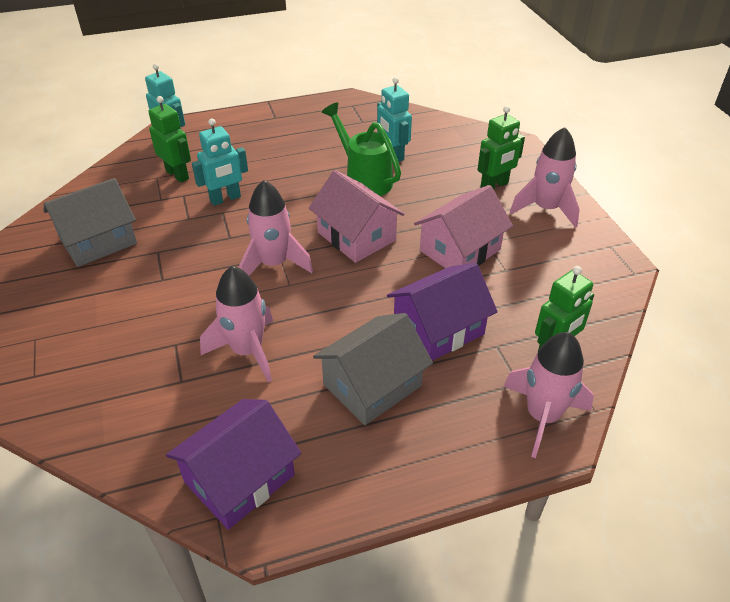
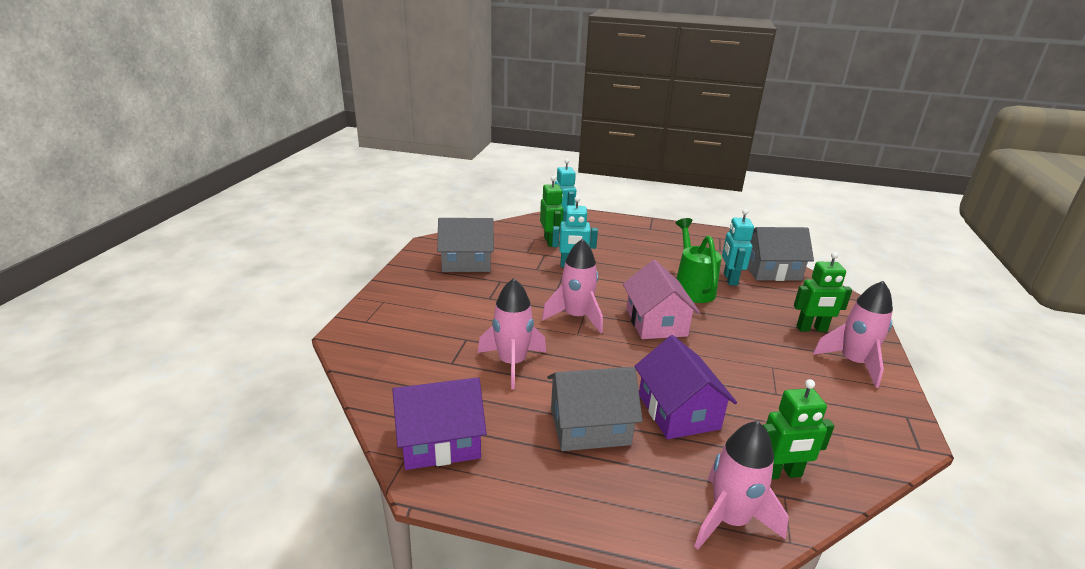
camera: 30 degrees right, 15 degrees down
purple house [387,263,498,361] -> purple house turned 75 degrees clockwise [634,335,737,439]
pink house [414,185,513,268] -> none
none -> grey house [748,227,814,281]

